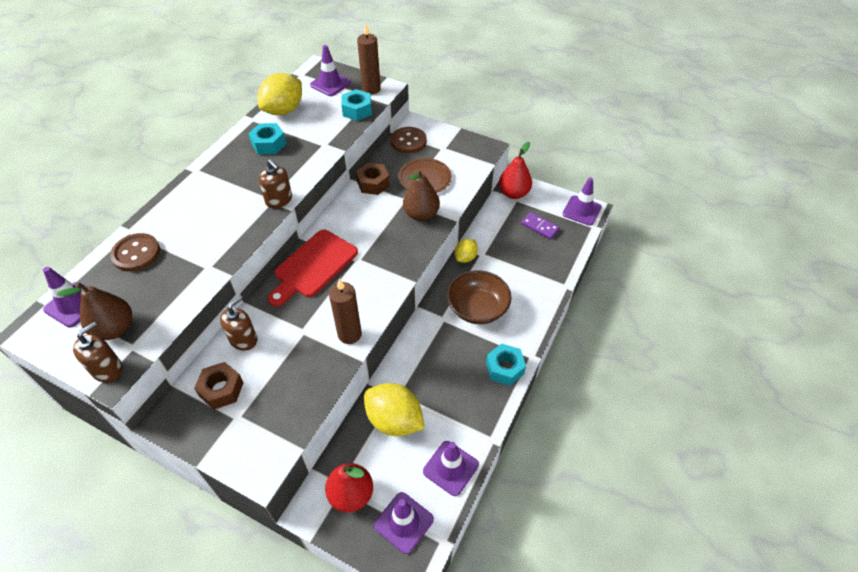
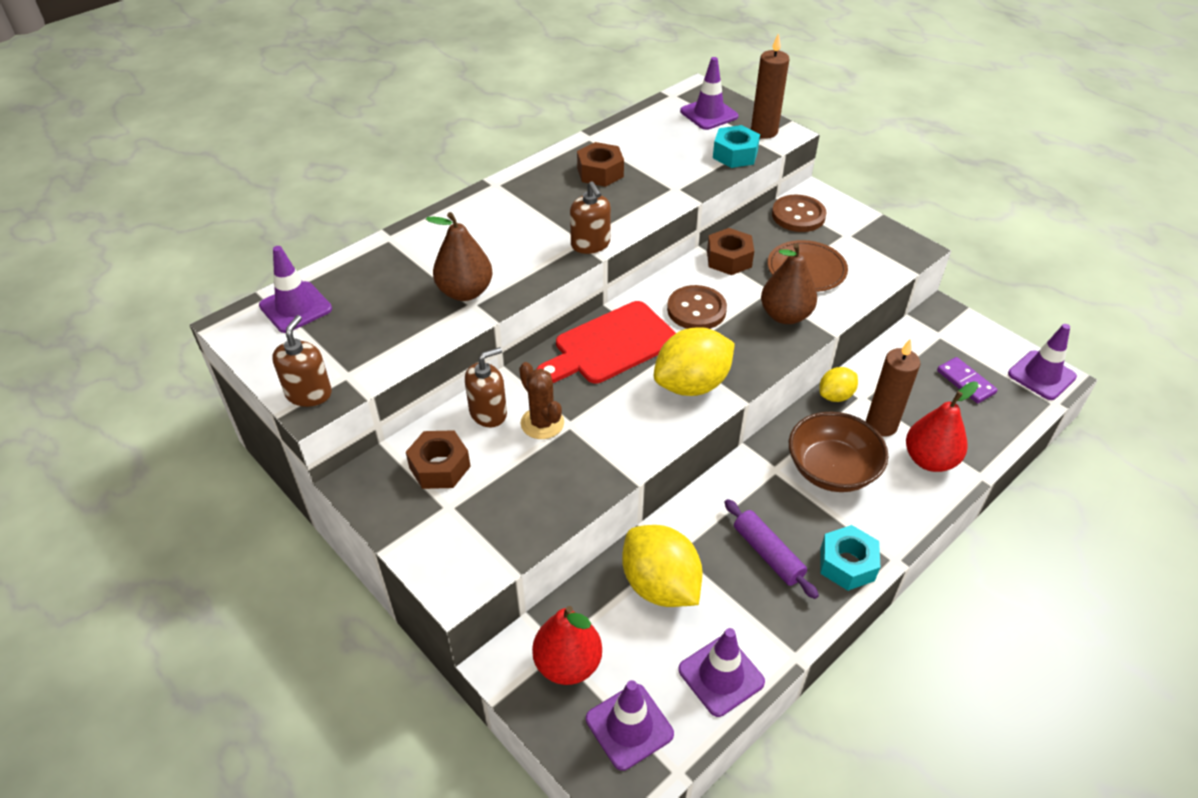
camera: 20 degrees right, 5 degrees down
brown pear [57,282,132,340] -> brown pear moved to [426,212,493,301]
brown soap dispenser [73,322,123,382] -> brown soap dispenser turned 45 degrees counterclockwise [272,315,332,407]
brown button [110,233,160,272] -> brown button moved to [667,285,727,329]
turquoise nut [248,123,286,155] -> brown nut [577,142,624,187]
yellow lemon [258,73,302,115] -> yellow lemon moved to [654,327,735,396]
brown candle [329,278,362,344] -> brown candle moved to [866,338,920,437]
red pear [499,142,532,199] -> red pear moved to [906,381,978,472]
none -> brown cactus [519,362,564,439]
none -> purple rolling pin [724,499,819,599]

